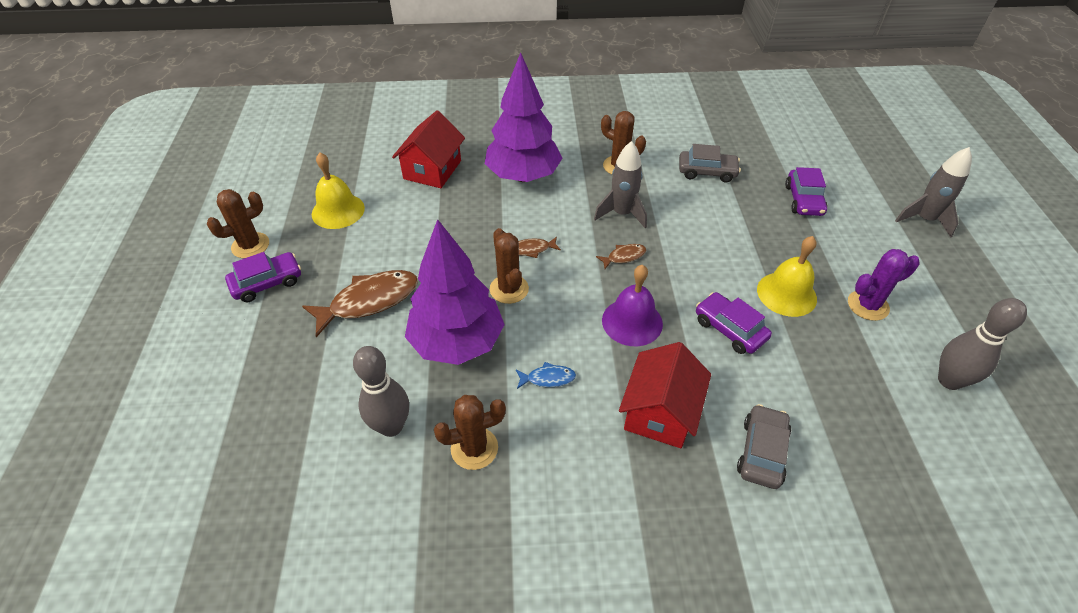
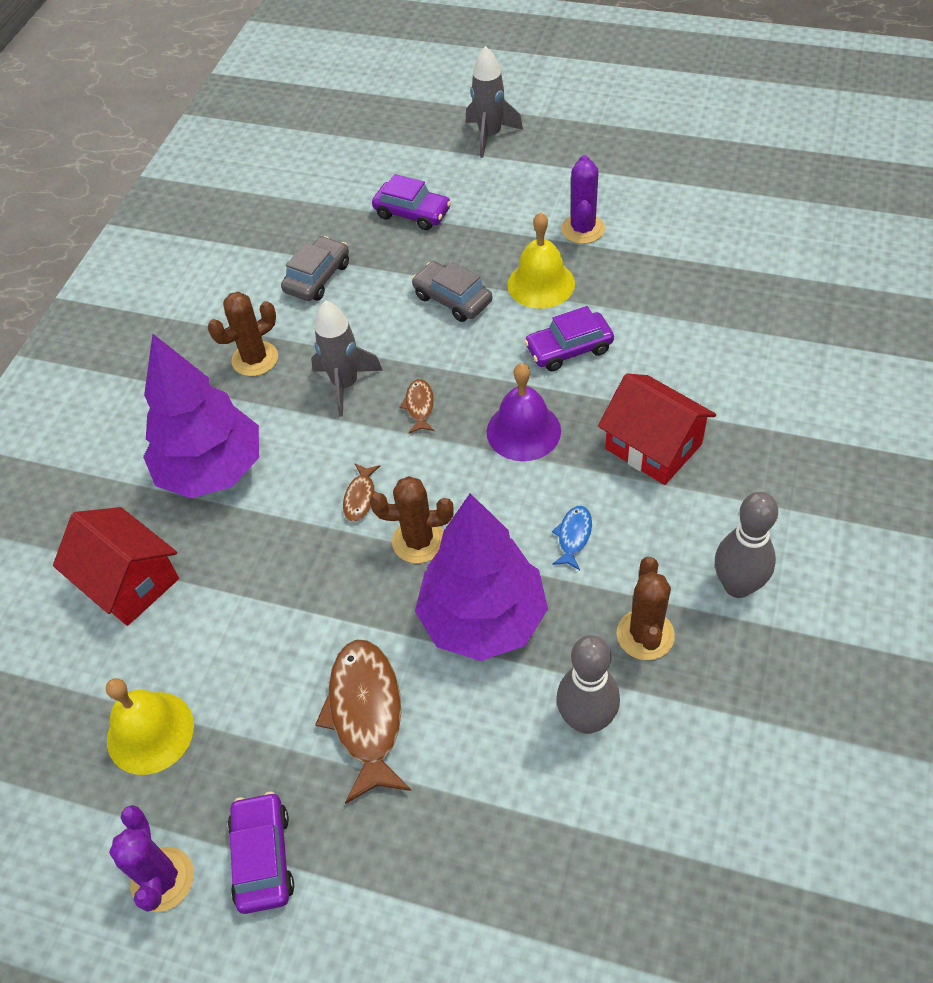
camera: 65 degrees left, 5 degrees up
brown cactus [207,189,269,258] -> purple cactus [109,805,194,912]
grey car [737,404,791,489] -> grey car moved to [412,261,493,322]
grey bowling pin [938,298,1027,390] -> grey bowling pin moved to [715,492,778,598]

